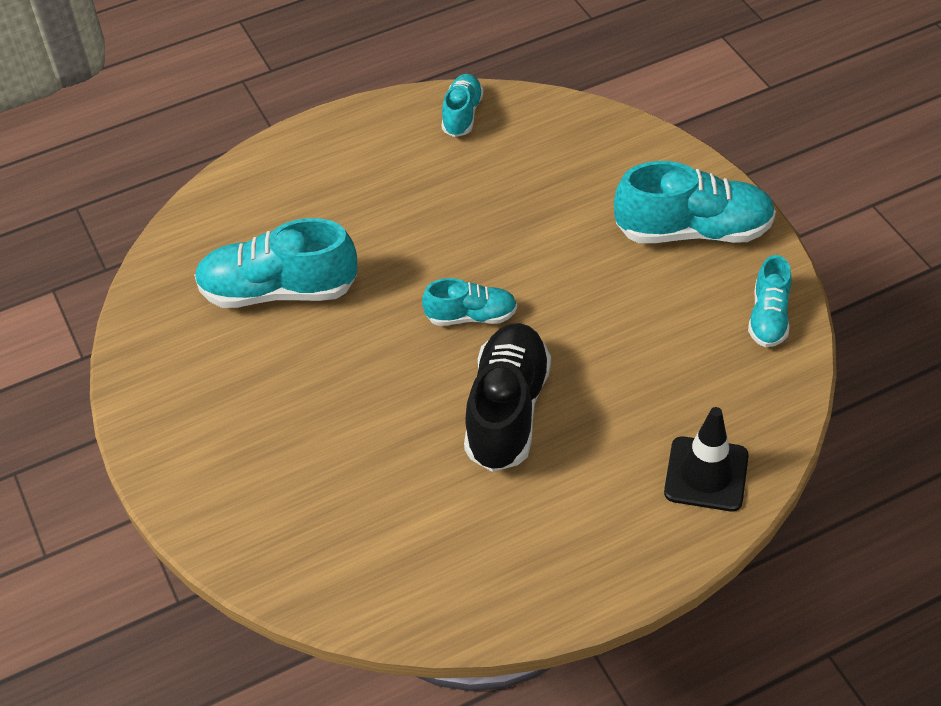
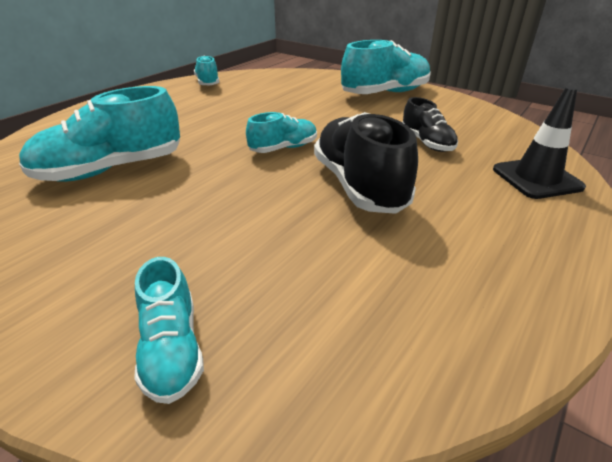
camera: 30 degrees left, 15 degrees down
turquoise shoe [748,255,792,347] -> turquoise shoe moved to [134,257,204,404]
none -> black shoe [402,97,458,152]

